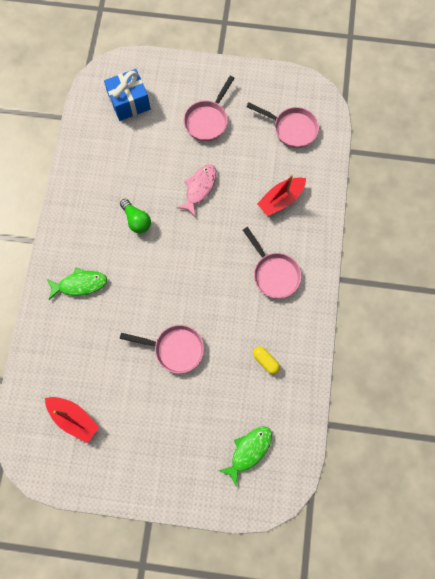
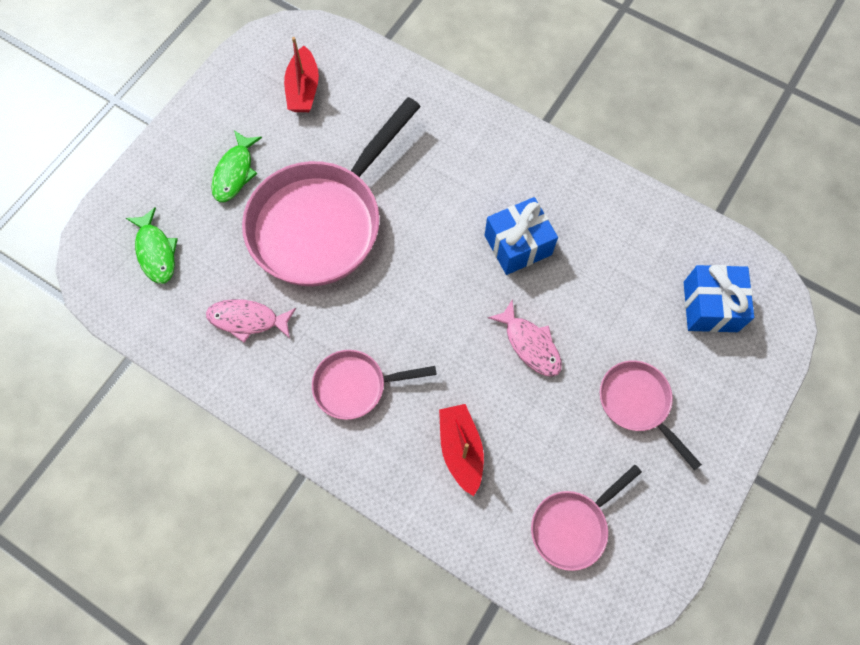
camera: 115 degrees right, 5 degrees down
red boat [45,397,99,443] -> red boat turned 60 degrees counterclockwise [284,37,319,112]
green fish [47,267,107,300] -> green fish moved to [211,131,262,202]
green light bulb [120,199,151,234] -> blue gift [484,197,558,275]
pink pan [120,325,204,374] -> pink pan [242,97,421,286], size x2.01
yellow capsule [253,346,280,374] -> pink fish [206,299,296,343]

